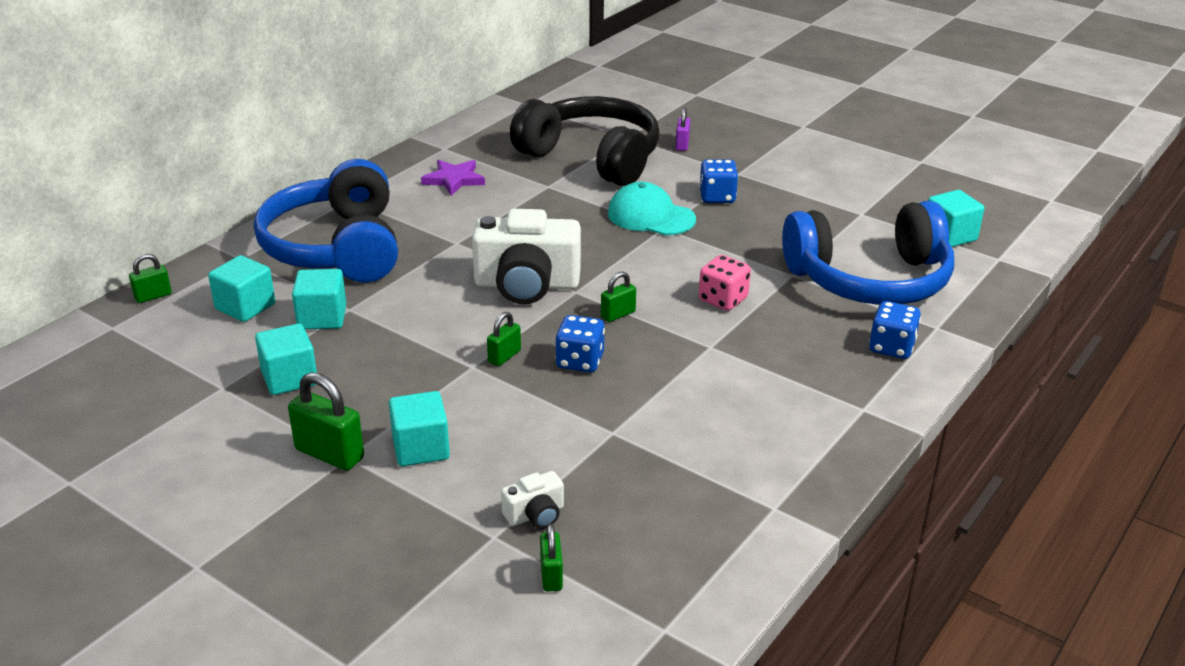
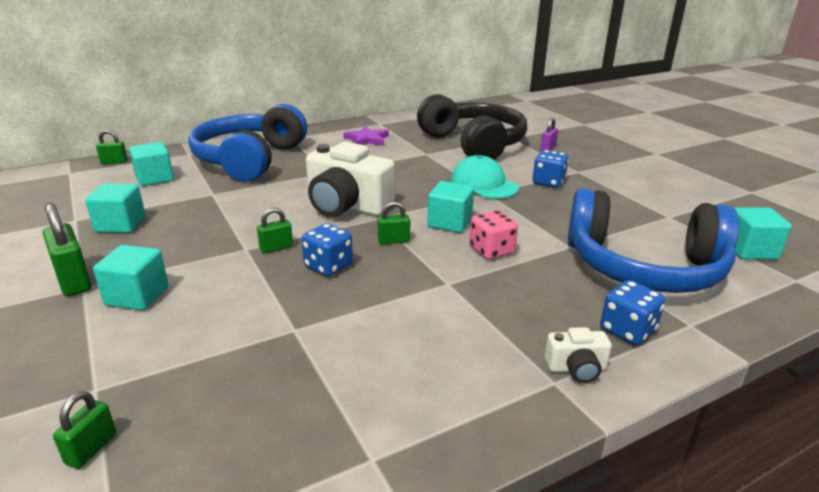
camera: 25 degrees right, 5 degrees down
turquoise cube [292,269,346,329] -> turquoise cube moved to [427,181,474,233]
white camera [501,471,564,529] -> white camera moved to [545,327,612,383]

